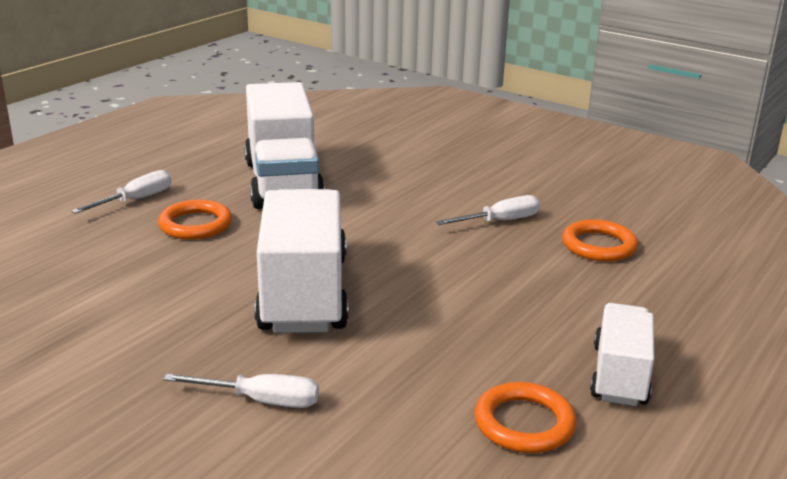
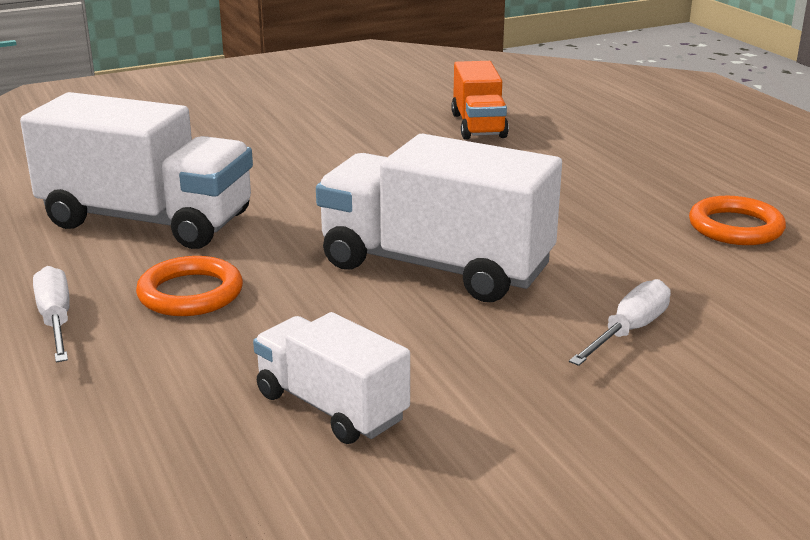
camera: 60 degrees left, 0 degrees up
white screwdriver [436,195,540,225] -> none
orange ring [562,219,638,262] -> orange truck [451,61,509,140]
white truck [590,303,654,406] -> white truck moved to [253,312,410,444]

